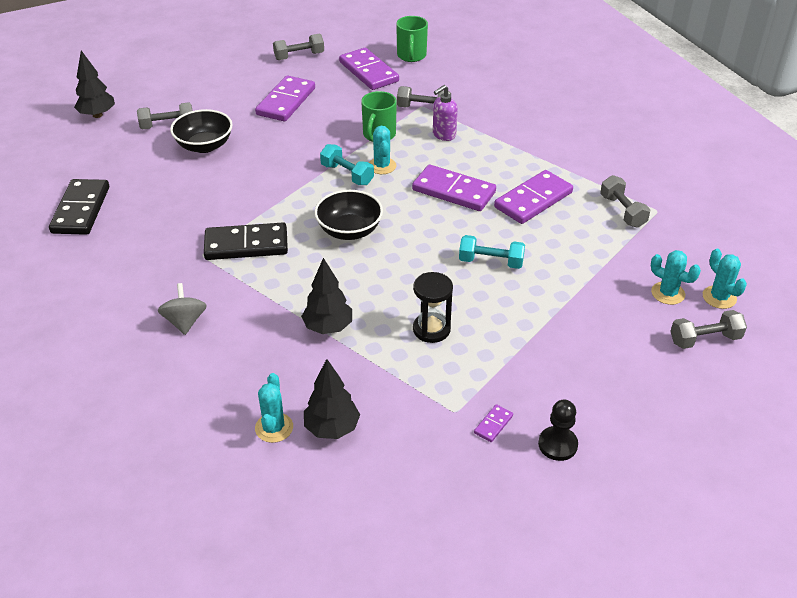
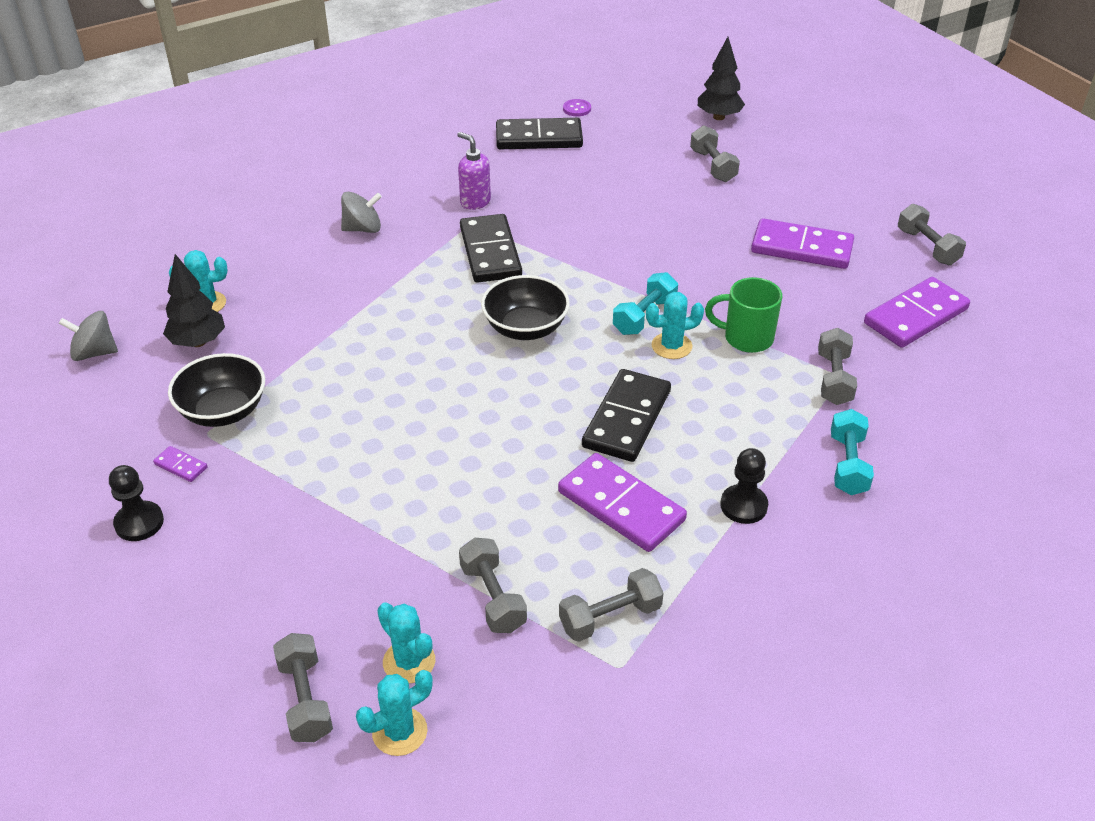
camera: 85 degrees right, 0 degrees up
black bowl [170,109,233,153] -> black bowl moved to [168,353,265,427]
black tree [301,258,352,334] -> none
green mug [396,16,428,62] -> none
purple domino [412,165,496,211] -> black domino [582,369,671,462]
black hourglass [413,272,453,343] -> none
purple soap dispenser [433,85,457,141] -> purple soap dispenser moved to [457,132,491,210]
turquoise dumbbell [459,235,525,269] -> turquoise dumbbell moved to [831,409,874,495]
turquoise cactus [651,250,701,305] -> turquoise cactus turned 75 degrees counterclockwise [377,602,435,683]
none -> grey spinning top [59,311,118,361]
none -> grey dumbbell [459,538,527,633]
none -> purple button [563,99,591,116]
none -> black pawn [721,448,768,524]

